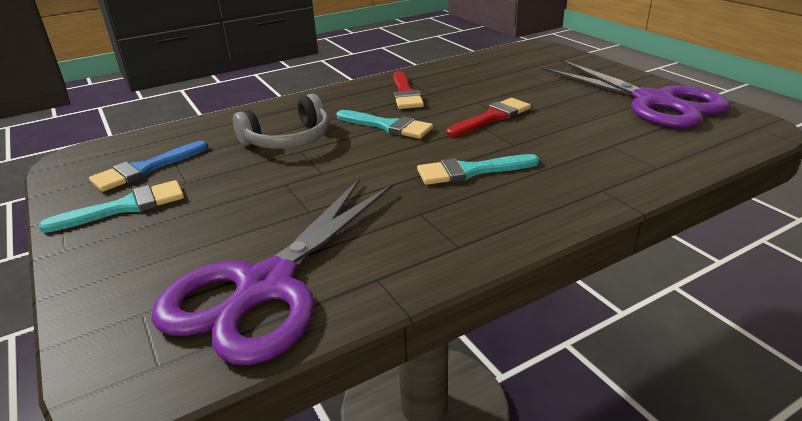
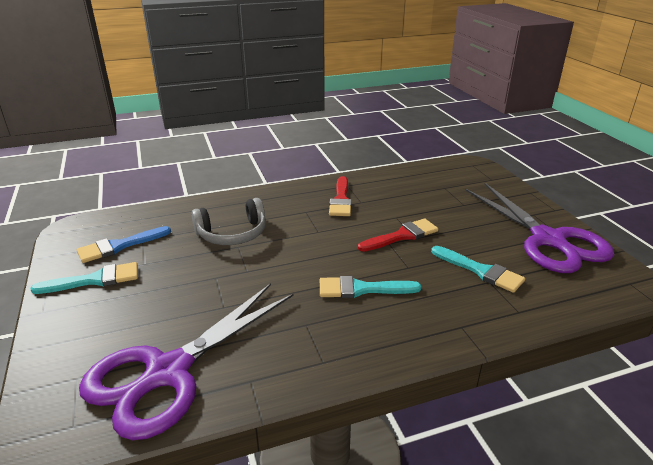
camera: 10 degrees right, 0 degrees up
turquoise brush [336,110,433,139] -> turquoise brush moved to [431,246,525,293]

